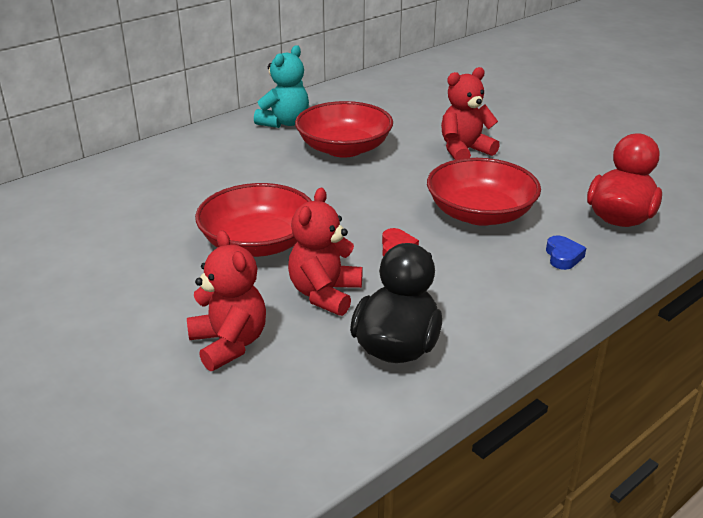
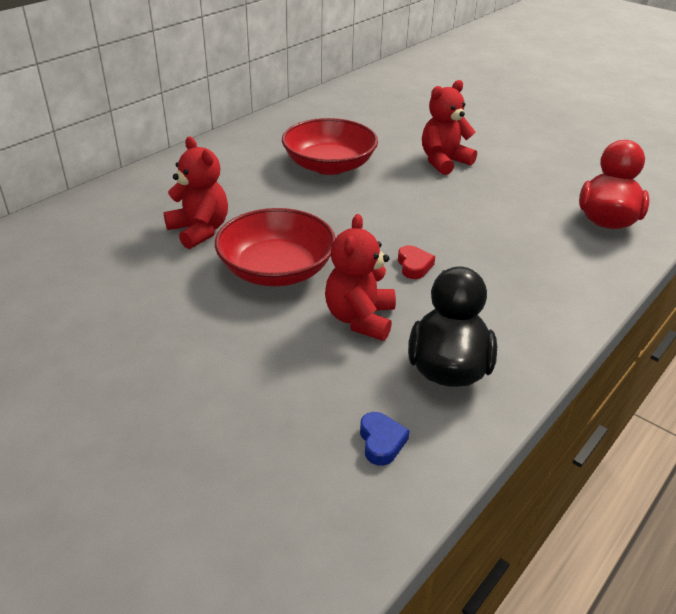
camera: 10 degrees left, 5 degrees up
red teddy bear [187,230,266,371] -> red teddy bear moved to [164,137,228,249]
turquoise teddy bear [254,45,309,128] -> none
red bowl [427,158,541,226] -> none
blue heart [546,235,586,270] -> blue heart moved to [360,412,410,466]

